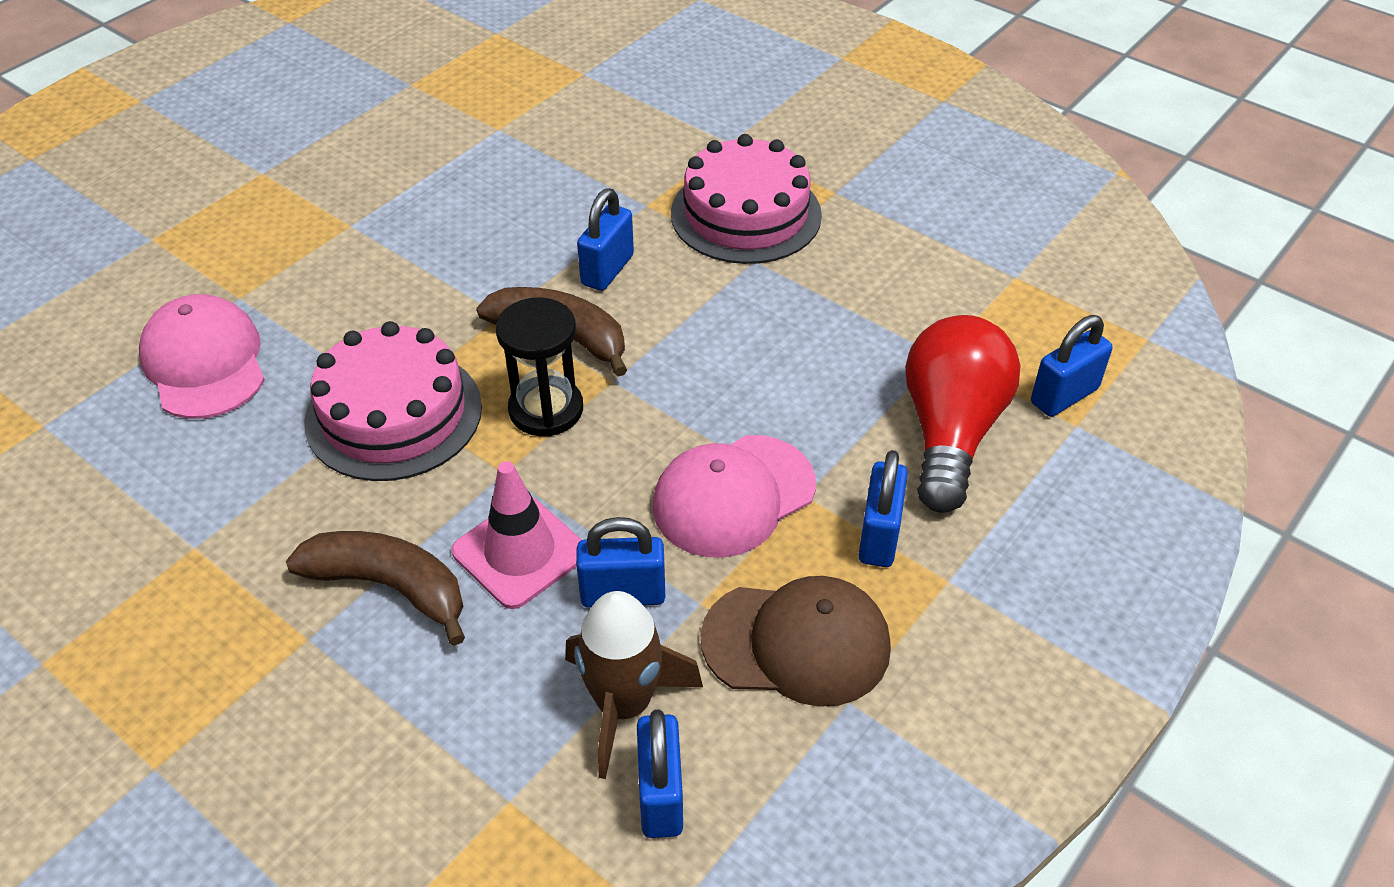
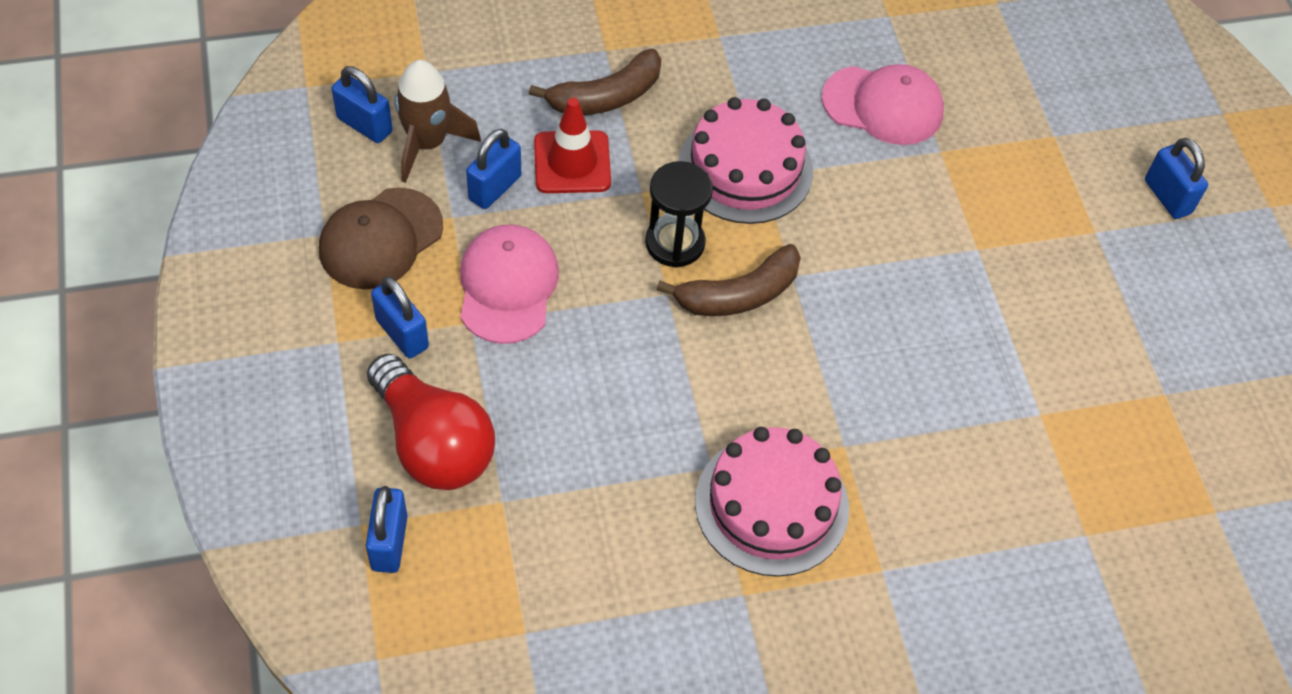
camera: 125 degrees right, 10 degrees up
pink traffic cone [451,461,582,609] -> red traffic cone [534,98,611,193]
blue padlock [577,188,634,291] -> blue padlock moved to [1145,138,1208,219]

